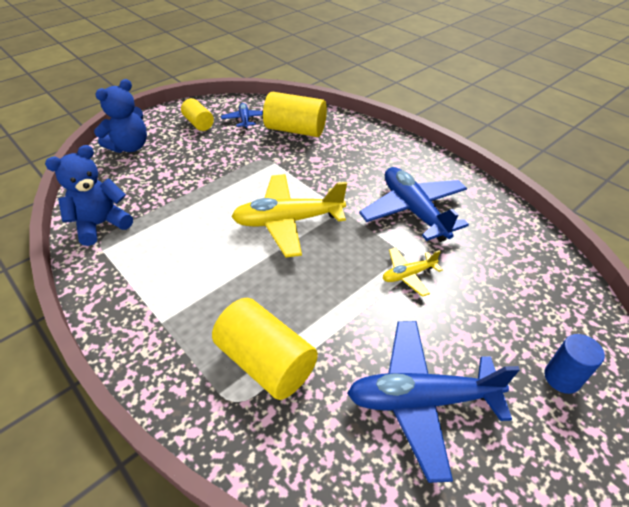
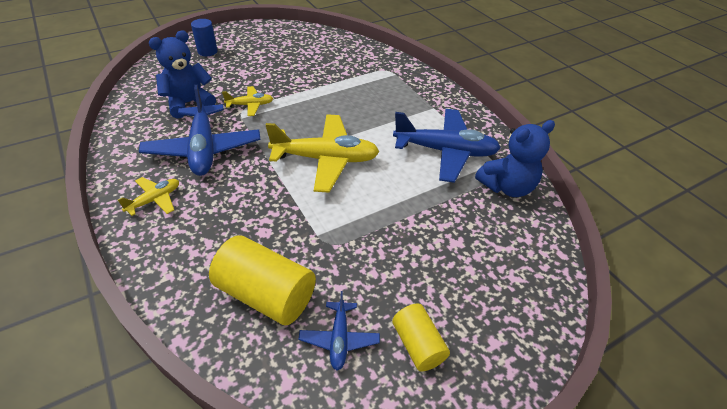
camera: 170 degrees left, 0 degrees up
blue teddy bear [94,79,147,153] -> blue teddy bear moved to [149,31,216,119]
yellow cylinder [212,298,318,400] -> none
blue plane [347,321,520,483] -> blue plane moved to [393,109,501,183]
none -> yellow plane [118,177,179,216]

